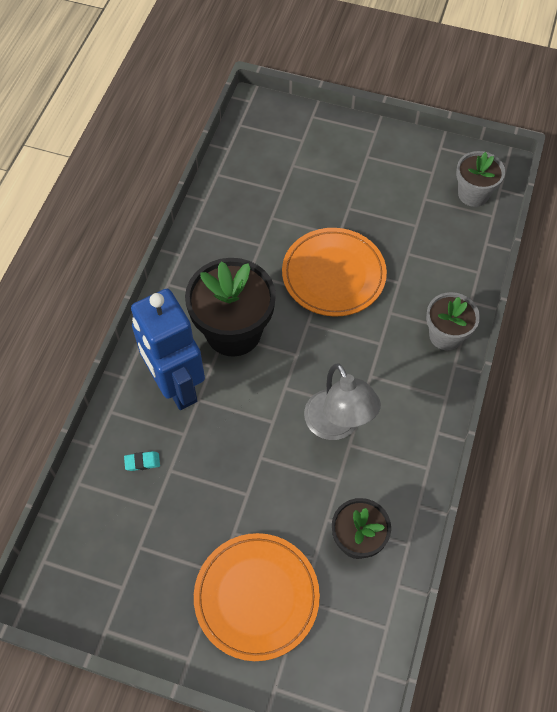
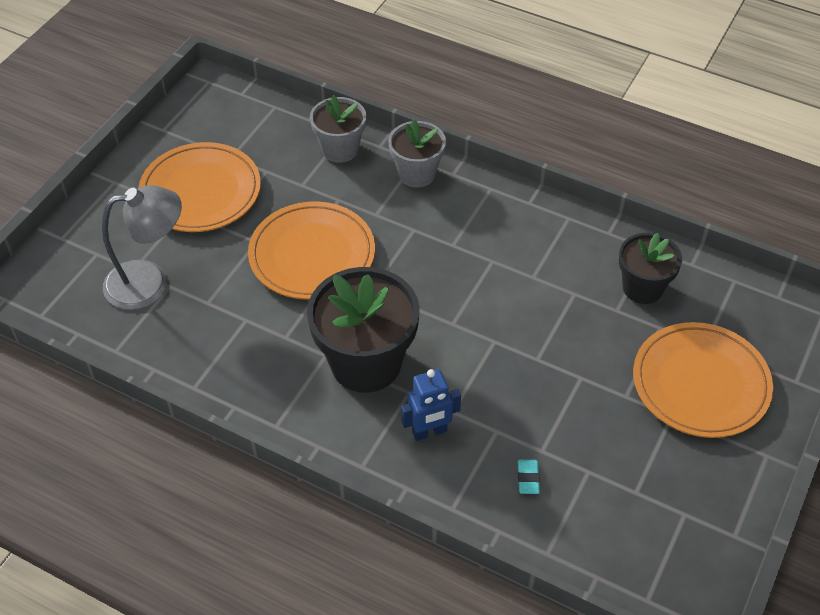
camera: 80 degrees left, 10 degrees down
blue robot [131,289,205,410] -> blue robot [401,369,461,441], size x0.49
grey lamp [304,364,381,440] -> grey lamp moved to [102,185,182,310]
grey flower pot [456,151,505,207] -> grey flower pot moved to [310,95,366,163]
none -> orange plate [139,142,261,232]

